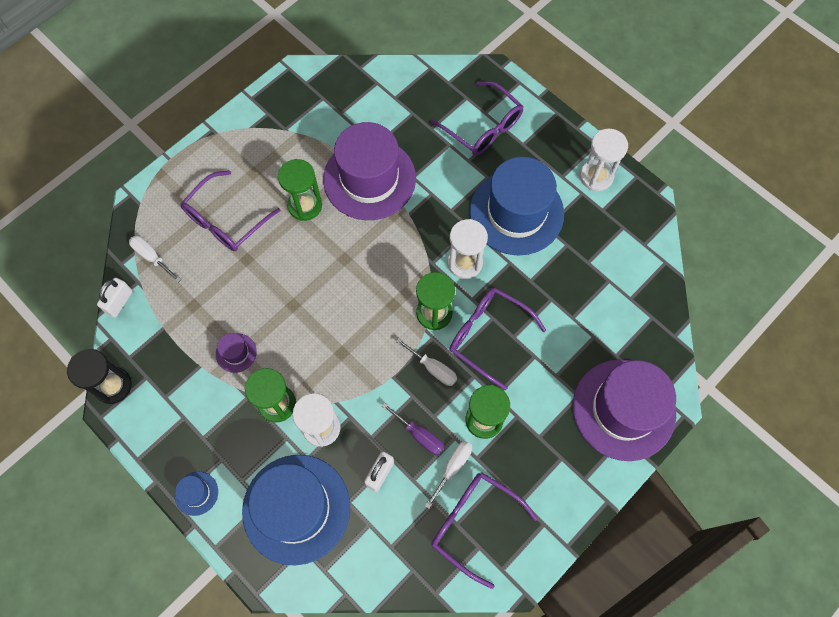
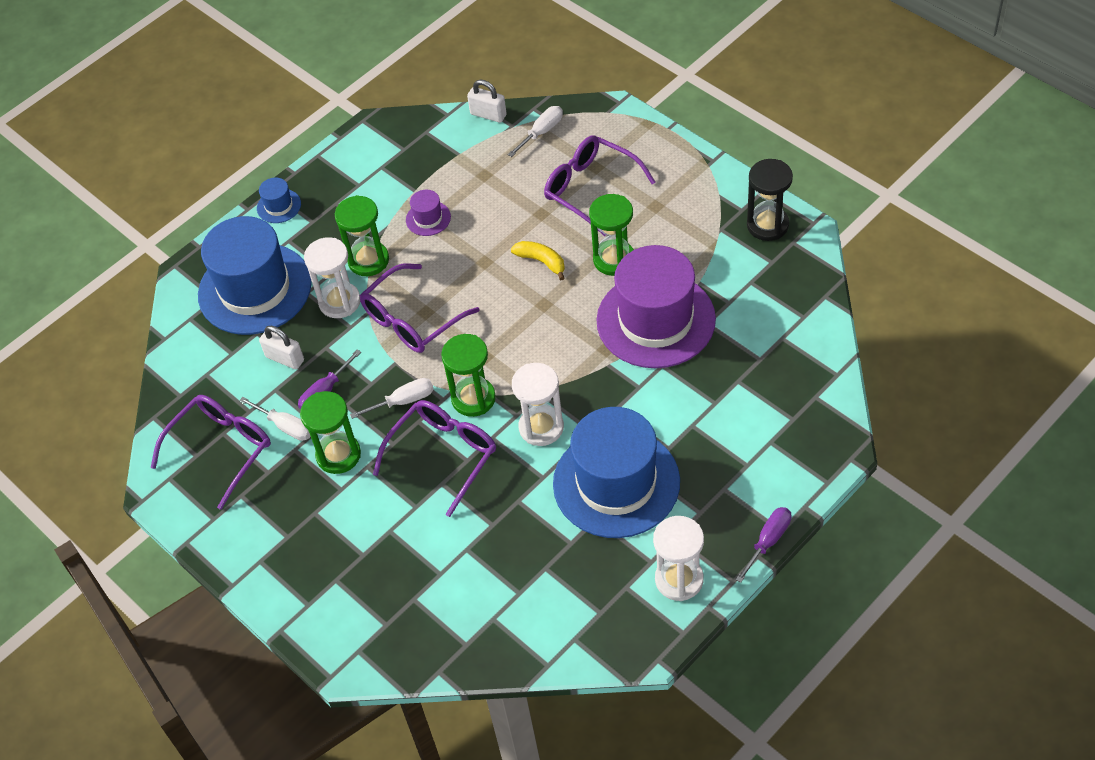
camera: 95 degrees right, 15 degrees down
black hourglass [67,349,132,404] -> black hourglass moved to [747,159,793,241]
white screwdriver [396,338,457,386] -> white screwdriver turned 150 degrees counterclockwise [350,378,434,419]
purple glasses [431,81,524,156] -> purple glasses moved to [360,263,480,353]
purple hat [573,359,676,461] -> none
none -> yellow banana [511,241,565,280]
none -> purple screwdriver [735,507,791,583]

